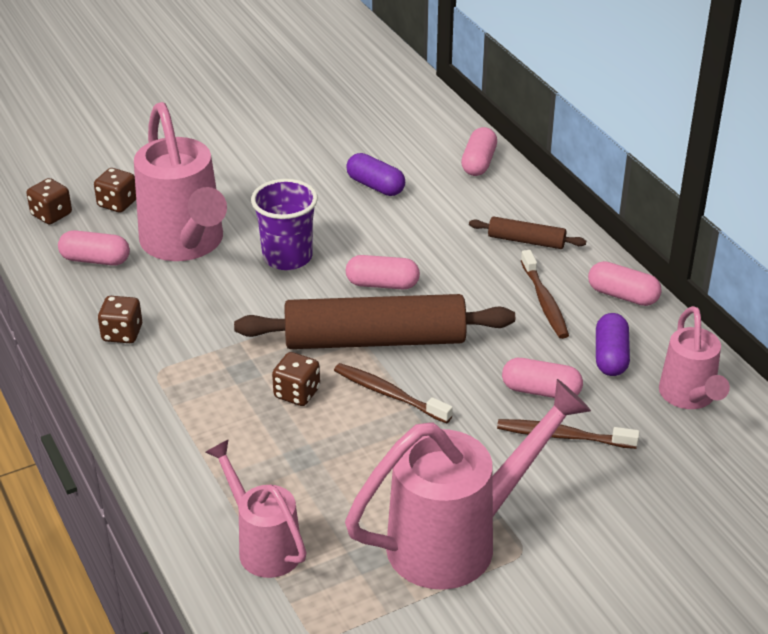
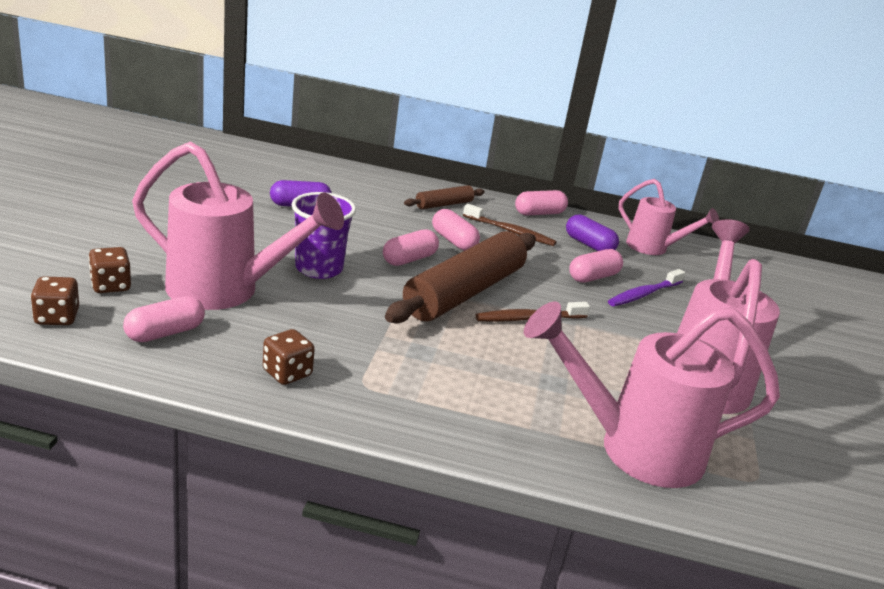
camera: 55 degrees left, 10 degrees down
pink watering can [206,439,307,578] -> pink watering can [524,302,780,488], size x1.71
brown dice [272,352,320,406] -> none
pink capsule [461,127,497,176] -> pink capsule moved to [432,209,480,251]
brown toothbrush [497,419,639,449] -> purple toothbrush [608,269,685,306]

